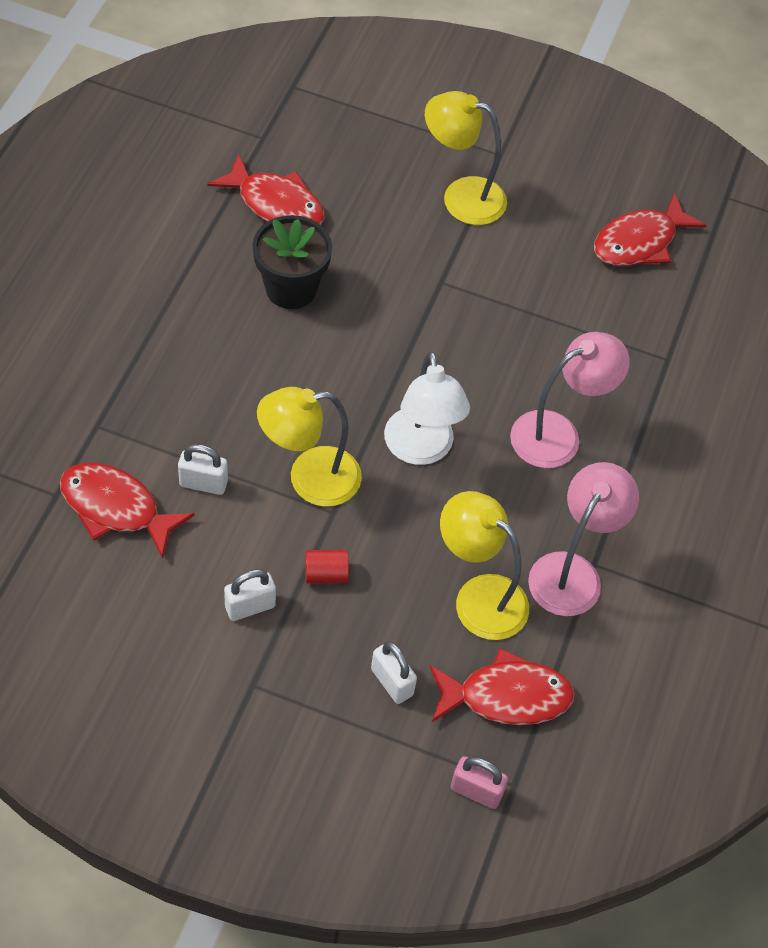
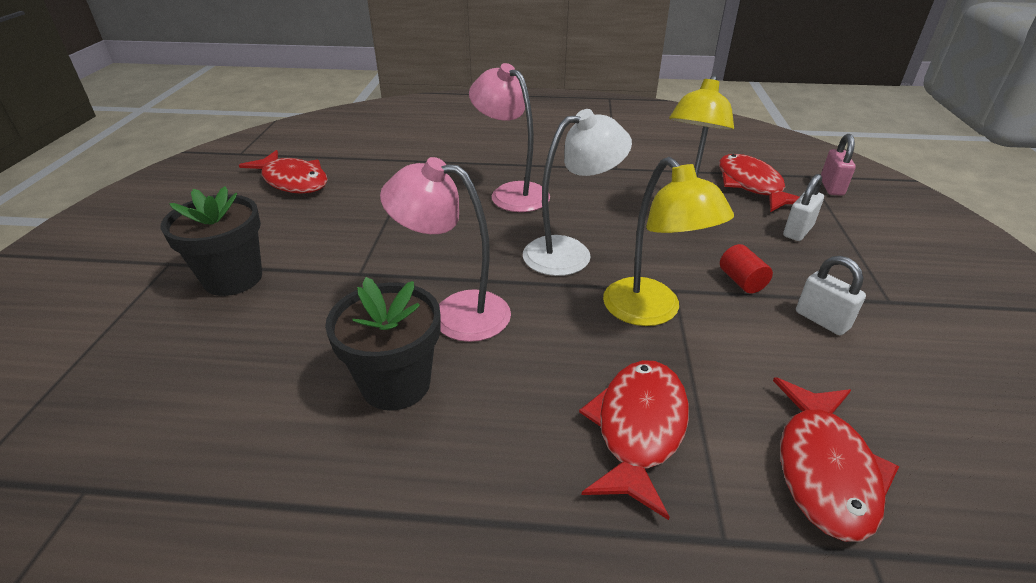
camera: 100 degrees left, 20 degrees down
white padlock [178,444,228,495] -> none
red fish [208,153,325,225] -> red fish moved to [579,360,689,520]
yellow lamp [425,91,507,225] -> black flower pot [160,186,262,296]
pink lamp [528,462,639,616] -> pink lamp moved to [380,157,511,342]

